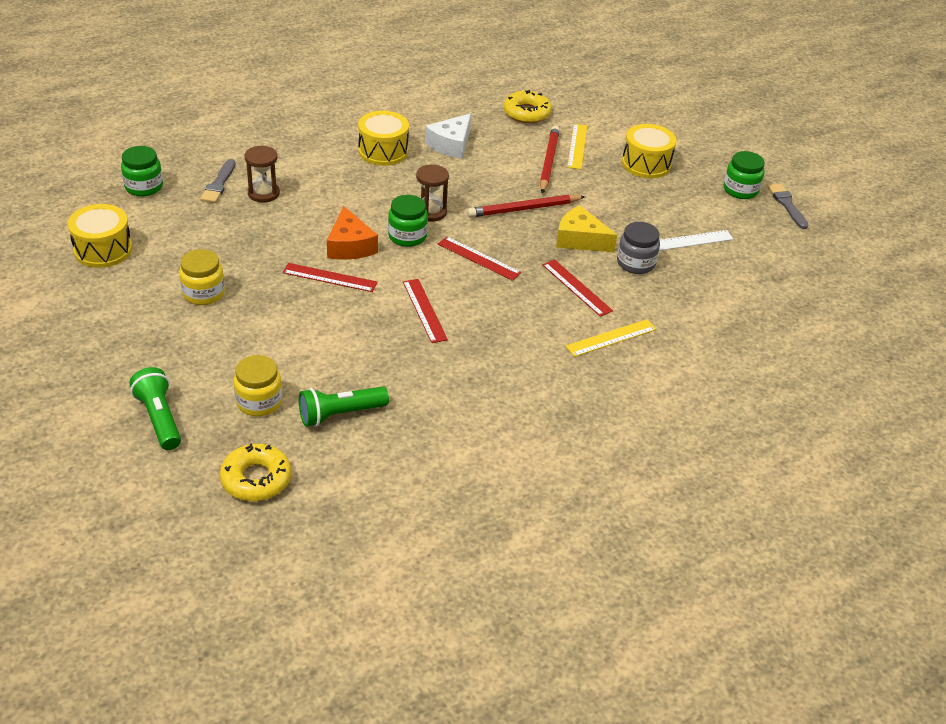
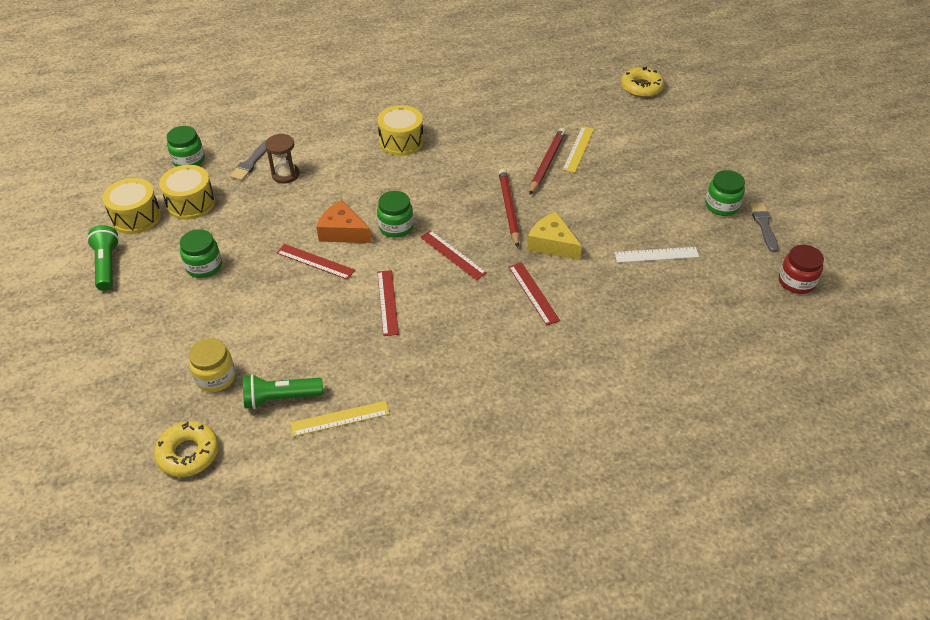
camera: 15 degrees right, 5 degrees up
green flashlight [130,367,181,450] -> green flashlight moved to [87,225,119,291]
yellow jar [179,249,225,305] -> green jar [180,229,222,278]
orange cheese [327,206,378,260] -> orange cheese turned 120 degrees clockwise [317,200,372,243]
brown hourglass [416,164,449,222] -> none
white cheese [425,113,471,159] -> none
red pencil [467,194,585,218] -> red pencil turned 90 degrees clockwise [499,169,520,247]
yellow donut [503,90,552,123] -> yellow donut moved to [621,67,664,97]
yellow ruler [566,319,656,357] -> yellow ruler moved to [290,401,390,437]
grey jar [617,222,660,274] -> none
yellow drum [622,124,677,178] -> yellow drum moved to [159,165,215,220]
none -> red jar [779,245,824,294]

